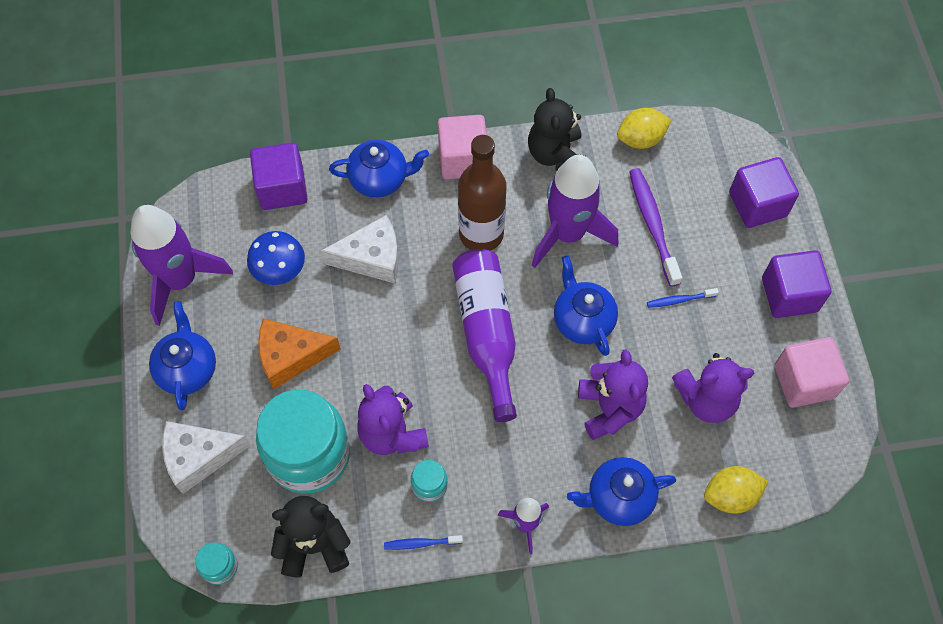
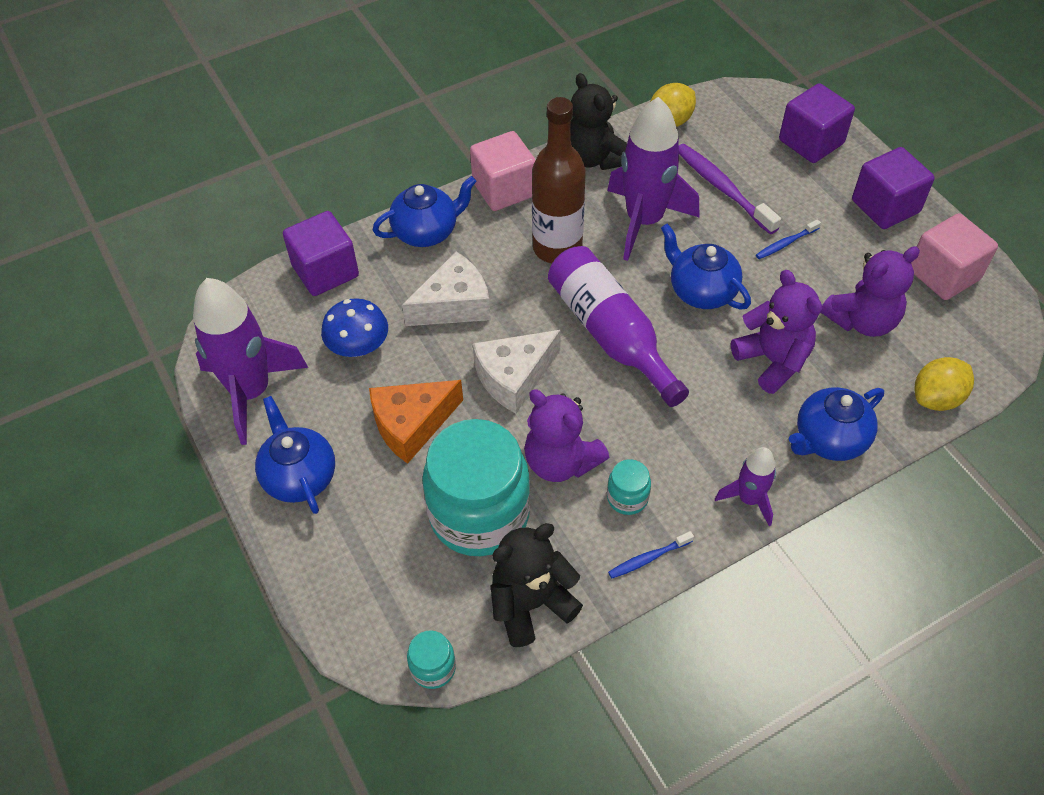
camera: 20 degrees left, 10 degrees down
white cheese [162,421,251,494] -> white cheese moved to [473,330,561,414]

